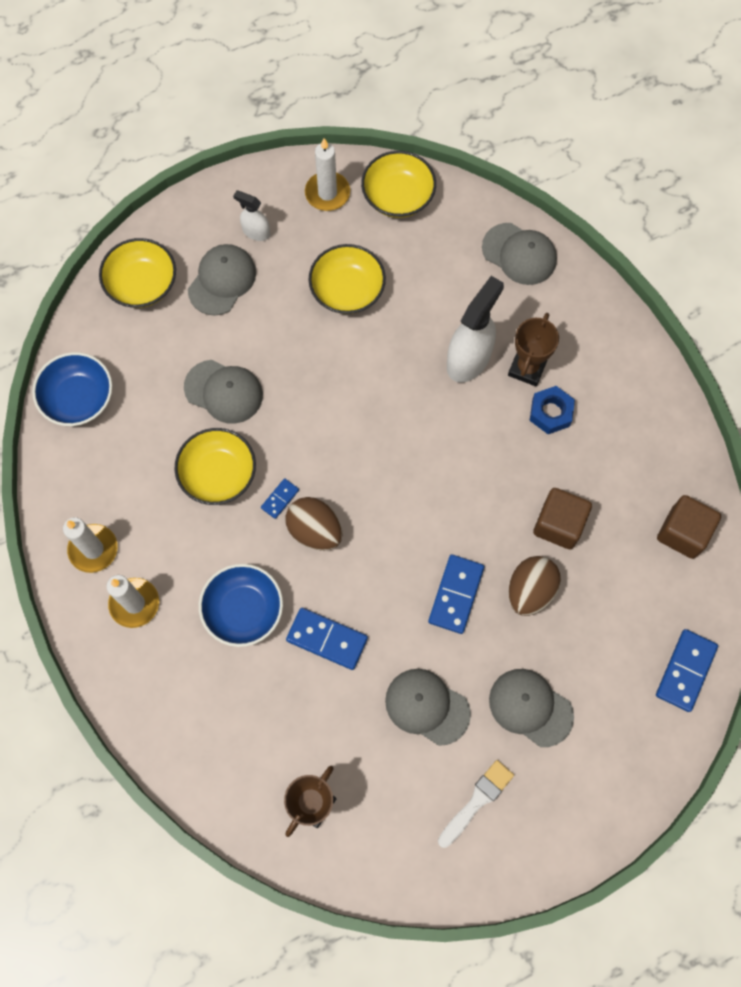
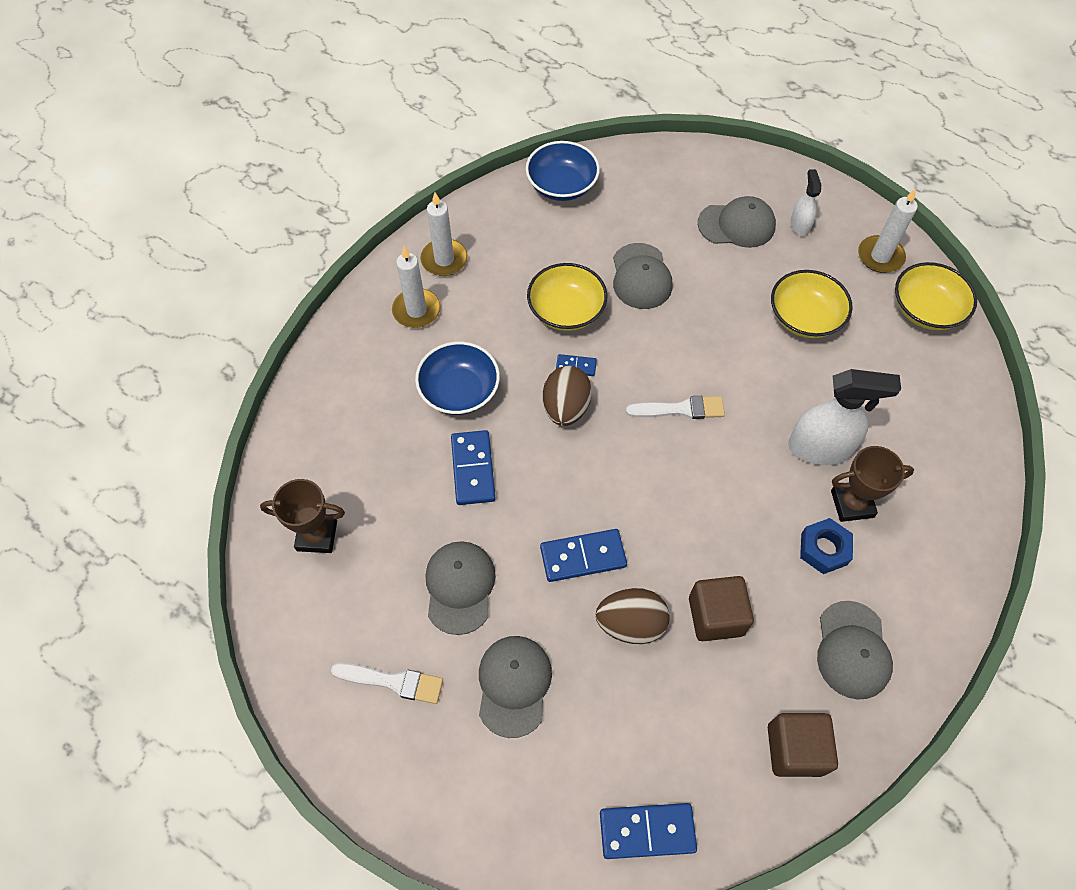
camera: 60 degrees right, 10 degrees down
yellow bowl [99,238,176,308] -> none
grey cap [482,223,557,285] -> grey cap moved to [817,601,893,700]
none -> white brush [626,396,725,419]

